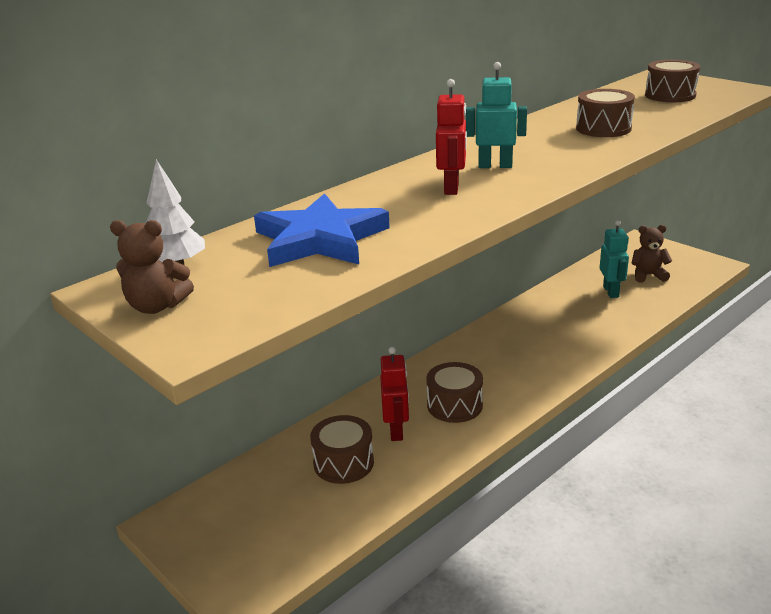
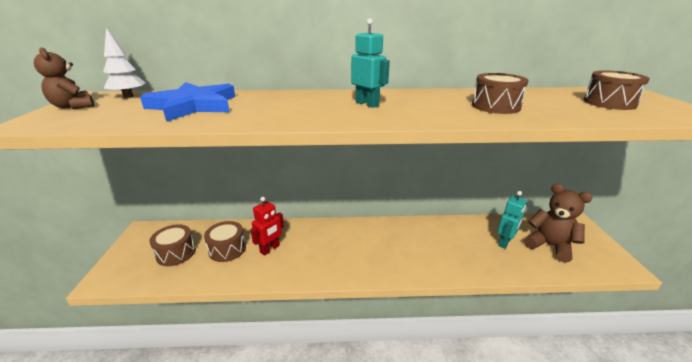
camera: 40 degrees right, 0 degrees up
brown drum [426,362,483,423] -> brown drum moved to [149,224,196,266]
red robot [436,79,467,195] -> none
brown teddy bear [632,225,672,283] -> brown teddy bear [524,183,593,263], size x1.53

